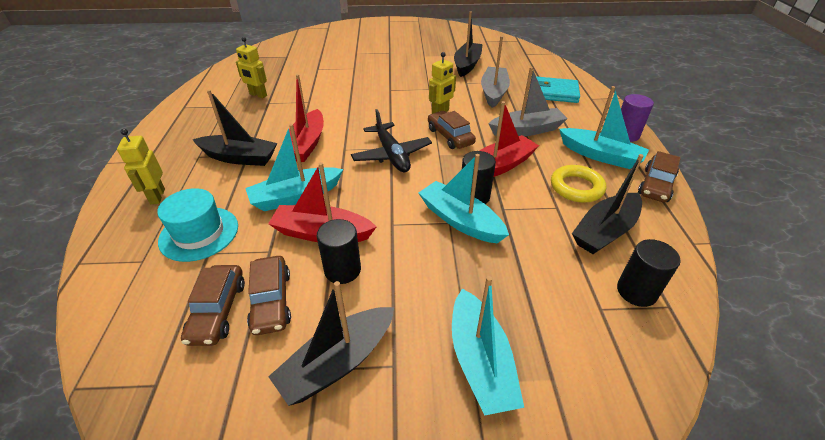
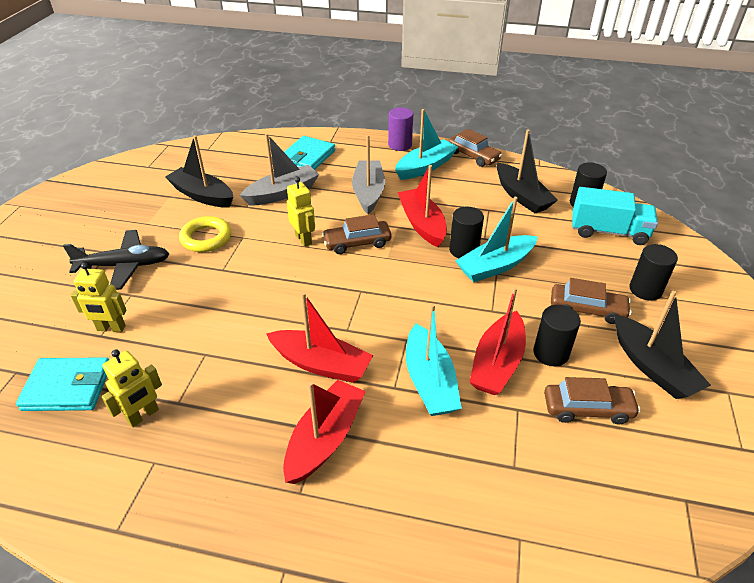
camera: 75 degrees left, 0 degrees up
yellow robot [117,129,165,204] -> yellow robot moved to [71,262,127,332]
turquoise hat [157,188,238,262] -> none
brown car [181,265,245,346] -> brown car moved to [551,278,632,324]
black boat [192,90,277,166] -> red boat [283,380,366,484]
black plane [351,109,432,172] -> black plane moved to [63,230,169,290]
turquoise boat [452,276,524,416] -> black cylinder [629,244,678,301]
grey boat [481,36,510,108] -> grey boat turned 120 degrees clockwise [240,133,319,205]
yellow ring [551,165,606,203] -> yellow ring moved to [179,216,231,252]
none -> turquoise wallet [16,357,109,411]
none -> turquoise truck [572,187,658,245]

